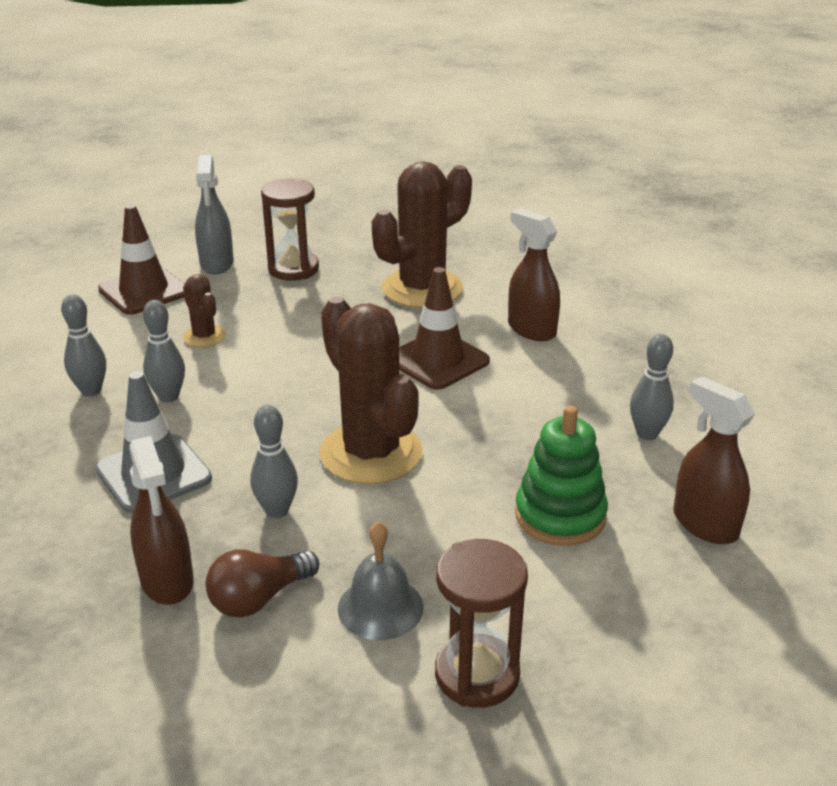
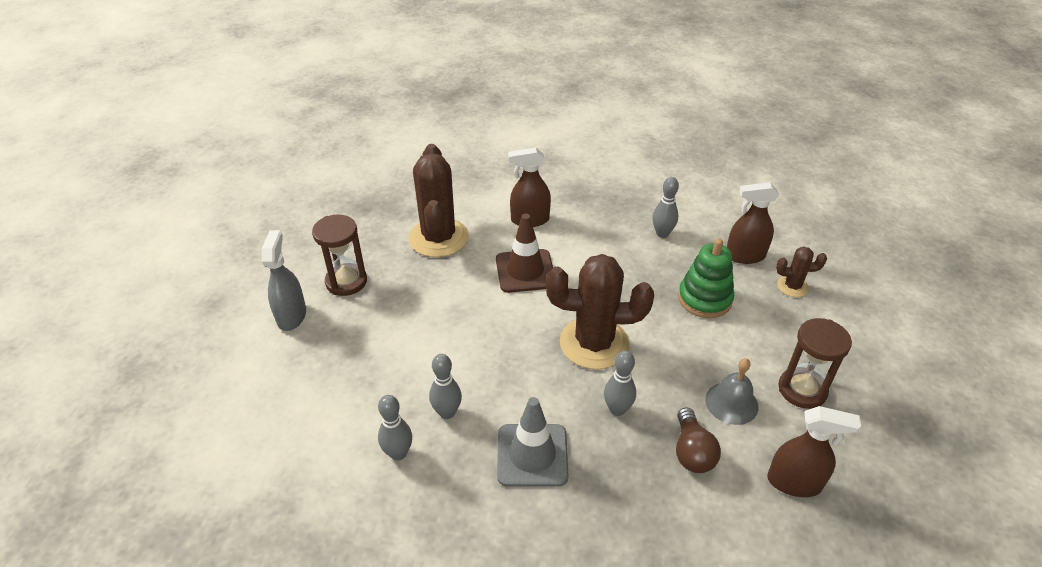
camera: 55 degrees left, 10 degrees up
brown traffic cone [98,204,184,315] -> none
brown spray bottle [129,436,194,605] -> brown spray bottle moved to [767,406,861,497]
brown cactus [183,274,226,347] -> brown cactus moved to [776,247,827,297]
grey spray bottle [195,155,234,274] -> grey spray bottle turned 120 degrees counterclockwise [262,230,306,331]

